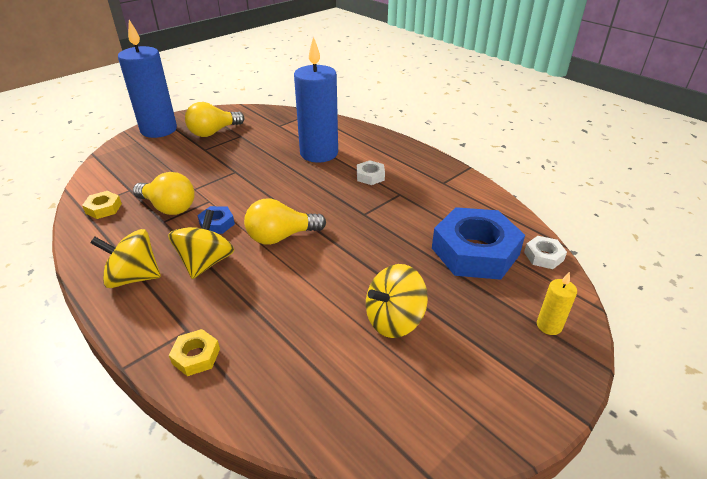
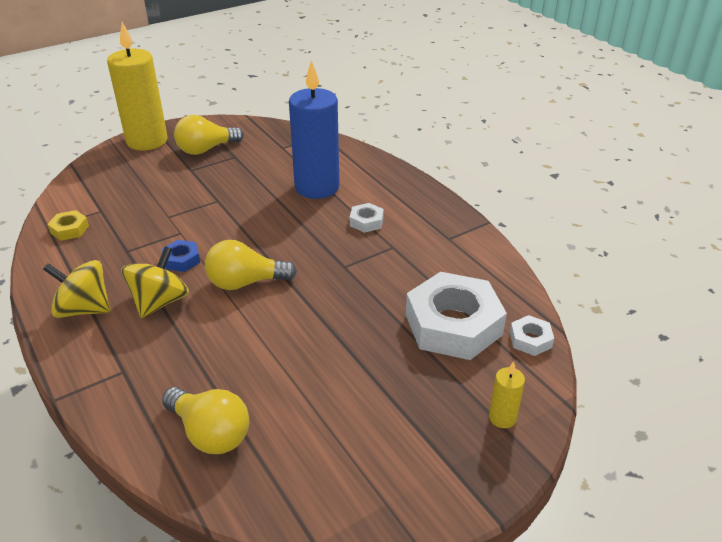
camera: 10 degrees right, 0 degrees up
blue candle [118,20,177,138] -> yellow candle [107,22,168,150]
yellow light bulb [133,172,195,215] -> yellow light bulb moved to [162,387,249,454]
yellow nut [169,329,220,376] -> none
yellow spinning top [366,264,428,338] -> none
blue nut [432,207,525,280] -> white nut [406,272,507,360]

